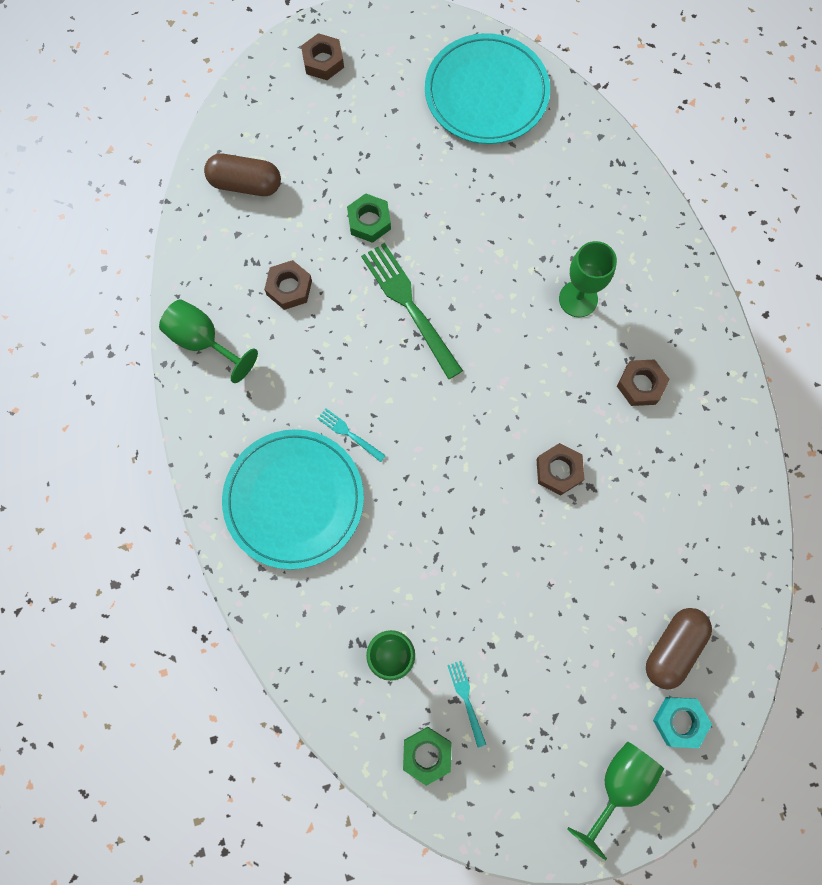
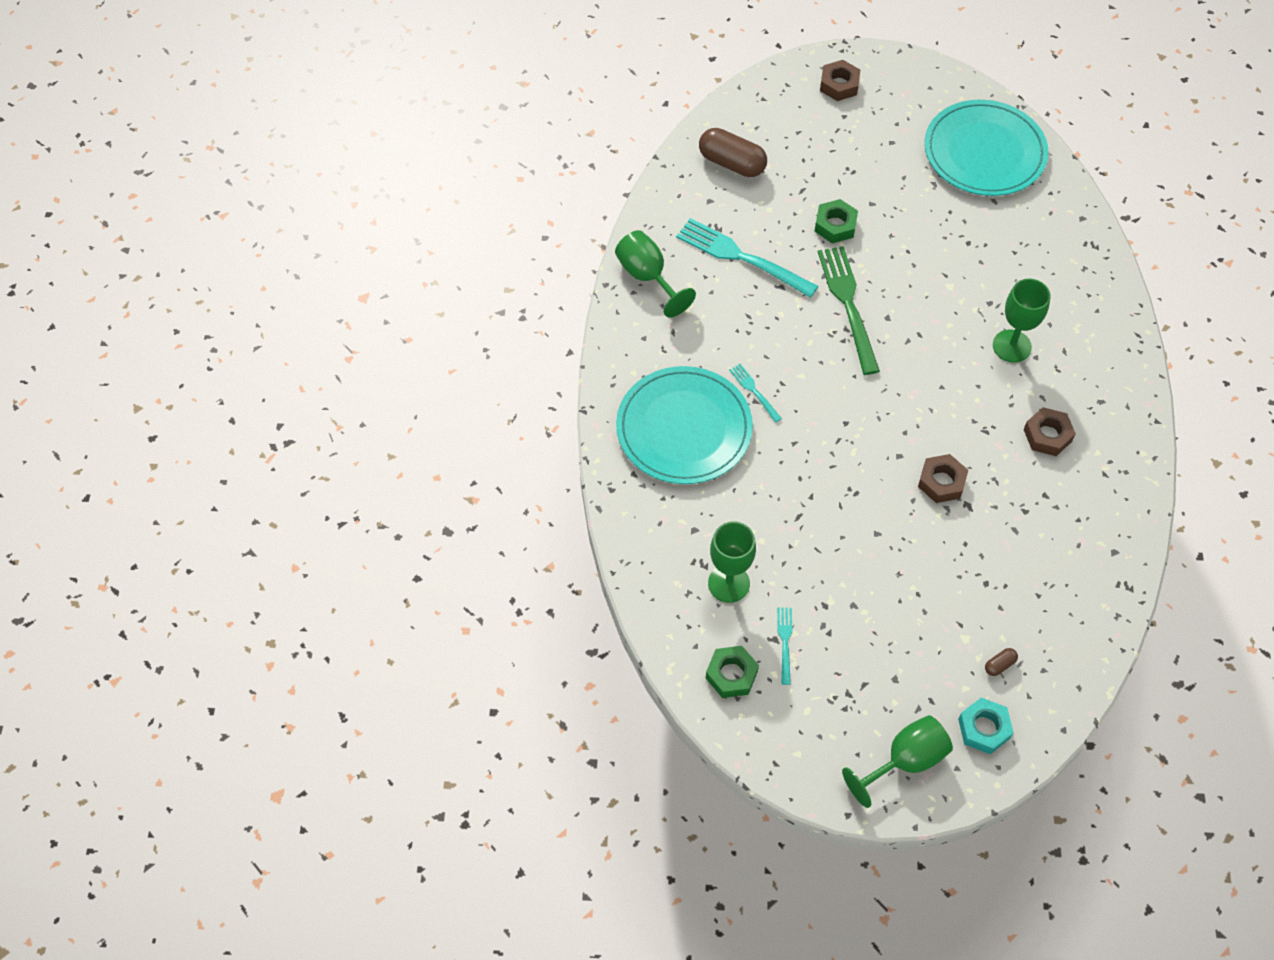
camera: 20 degrees right, 15 degrees down
brown nut [264,260,312,310] -> turquoise fork [676,218,818,298]
brown capsule [646,608,712,689] -> brown capsule [985,648,1018,676], size x0.43

